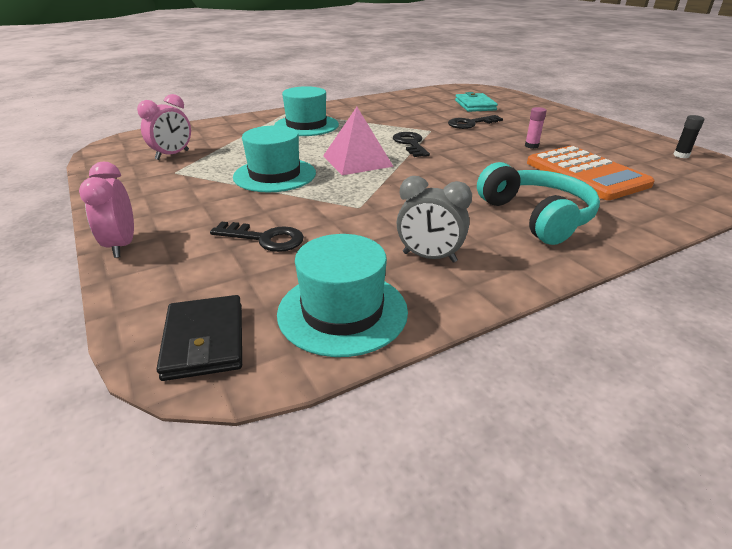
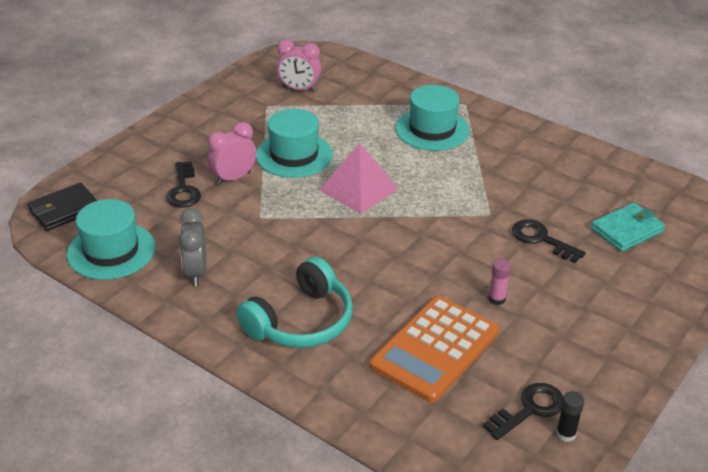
camera: 65 degrees right, 5 degrees up
pink clock [79,162,134,258] -> pink clock moved to [208,122,256,185]
black key [393,132,430,157] -> black key moved to [483,383,563,440]

